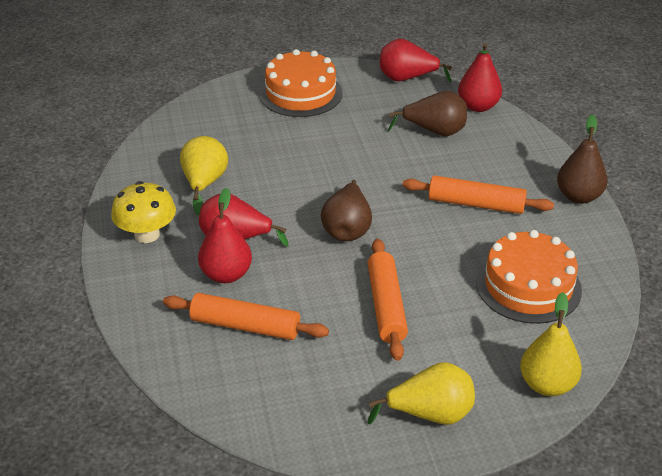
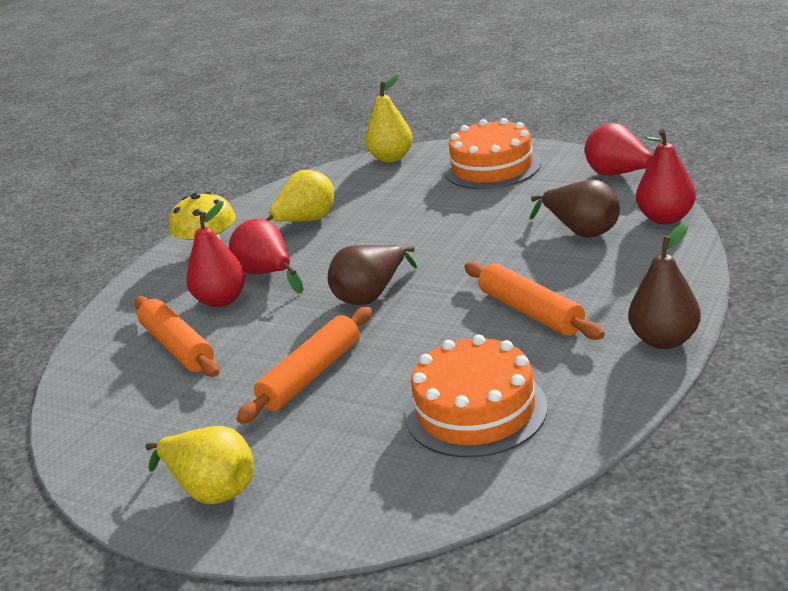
camera: 45 degrees right, 10 degrees down
yellow pear [520,292,582,396] -> yellow pear moved to [365,74,413,162]

